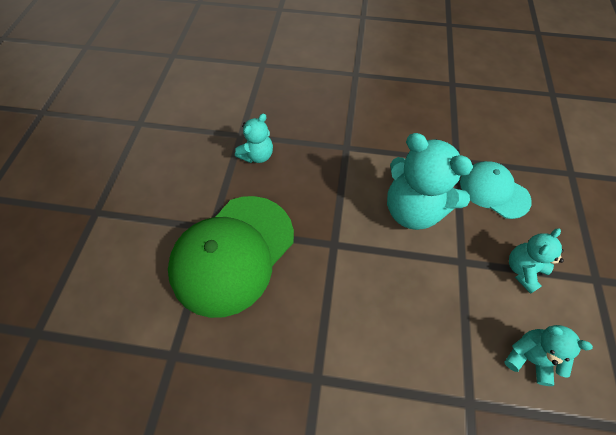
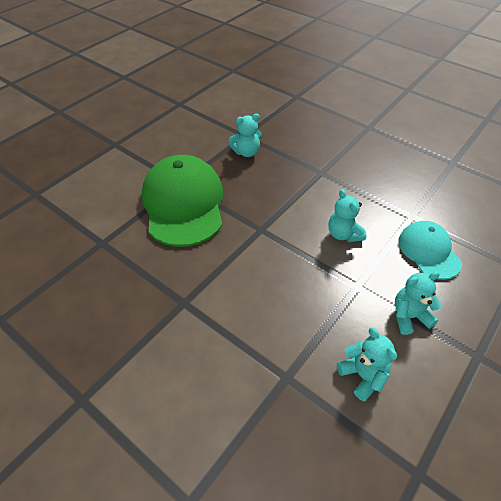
camera: 30 degrees right, 10 degrees down
green cap [168,196,294,318] -> green cap turned 105 degrees clockwise [142,155,223,247]
turquoise teddy bear [387,133,473,230] -> turquoise teddy bear [328,189,366,242], size x0.54

